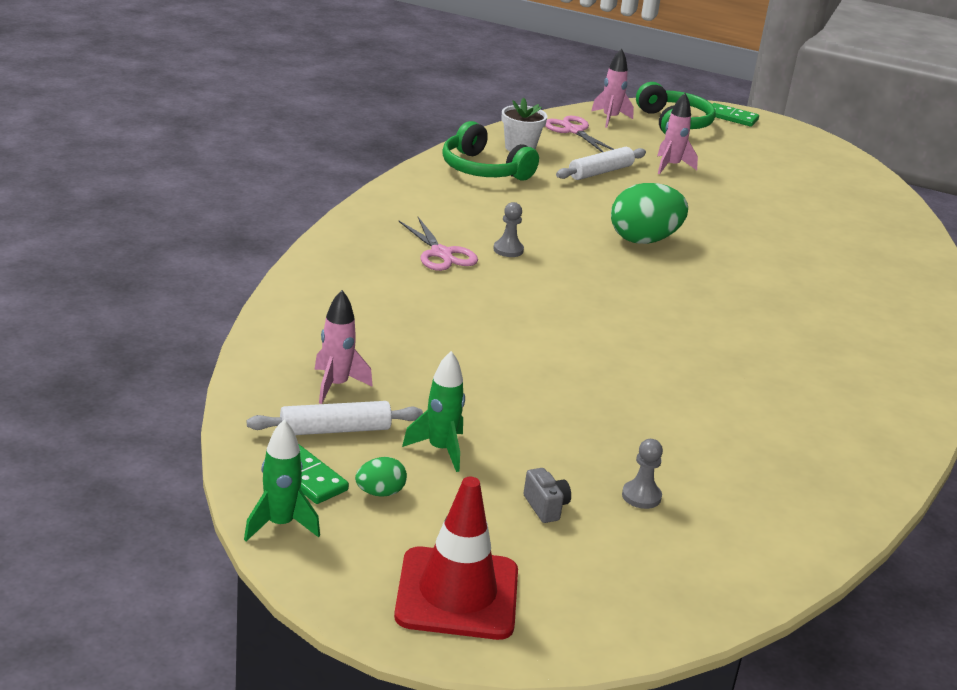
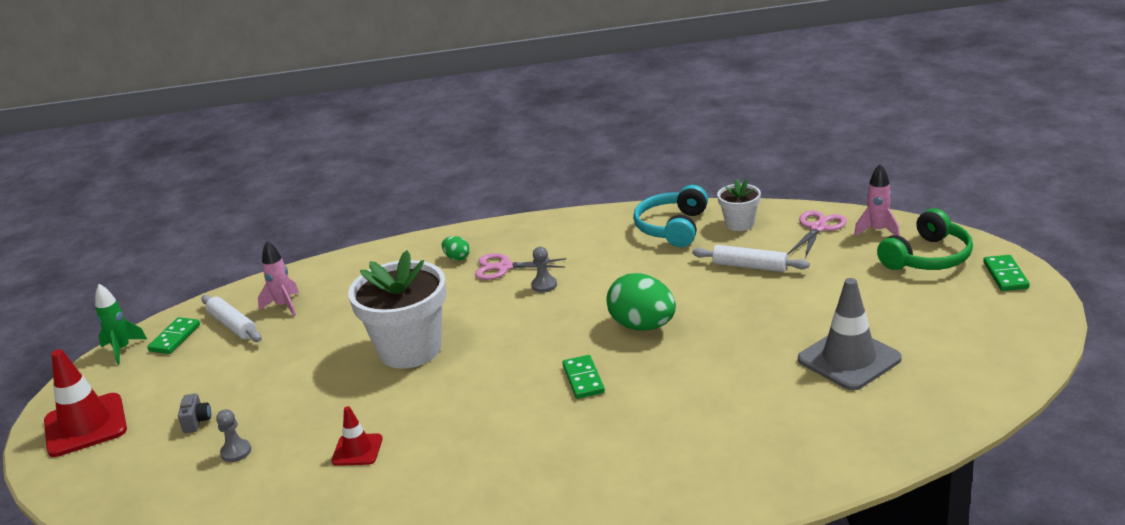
camera: 70 degrees right, 0 degrees up
green egg [355,457,407,497] -> green egg moved to [442,236,470,261]
pink scissors [398,217,478,271] -> pink scissors turned 60 degrees clockwise [475,253,566,280]
green rocket [402,351,465,472] -> none
green headphones [442,121,539,181] -> turquoise headphones [633,185,708,247]
grey camera [524,468,571,523] -> grey camera turned 45 degrees counterclockwise [178,393,211,433]
pink rocket [657,93,698,174] -> none
none -> red traffic cone [331,406,383,466]
none -> white flower pot [348,250,446,369]
none -> green domino [562,355,605,399]
none -> grey traffic cone [798,278,902,390]

